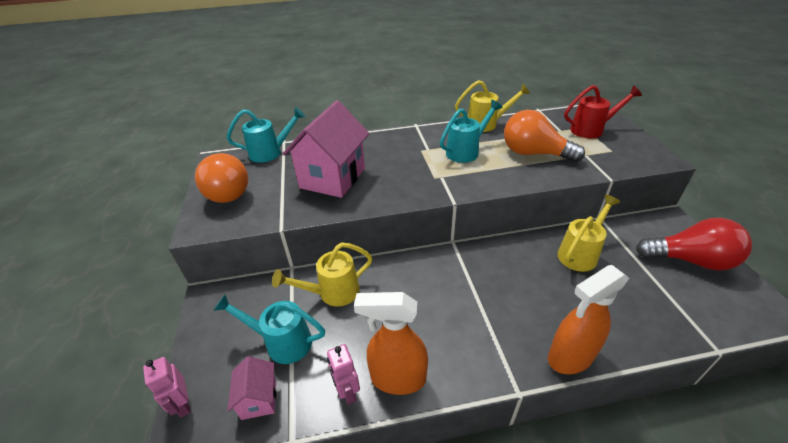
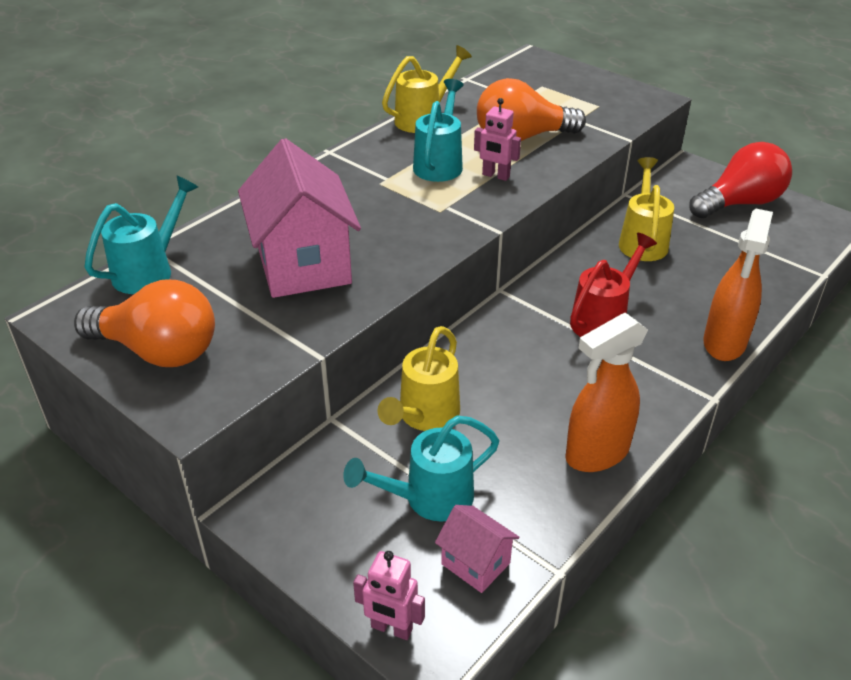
camera: 40 degrees left, 0 degrees up
pink robot [327,344,360,405] -> pink robot moved to [474,98,521,181]
red watering can [564,85,642,138] -> red watering can moved to [570,233,657,337]

